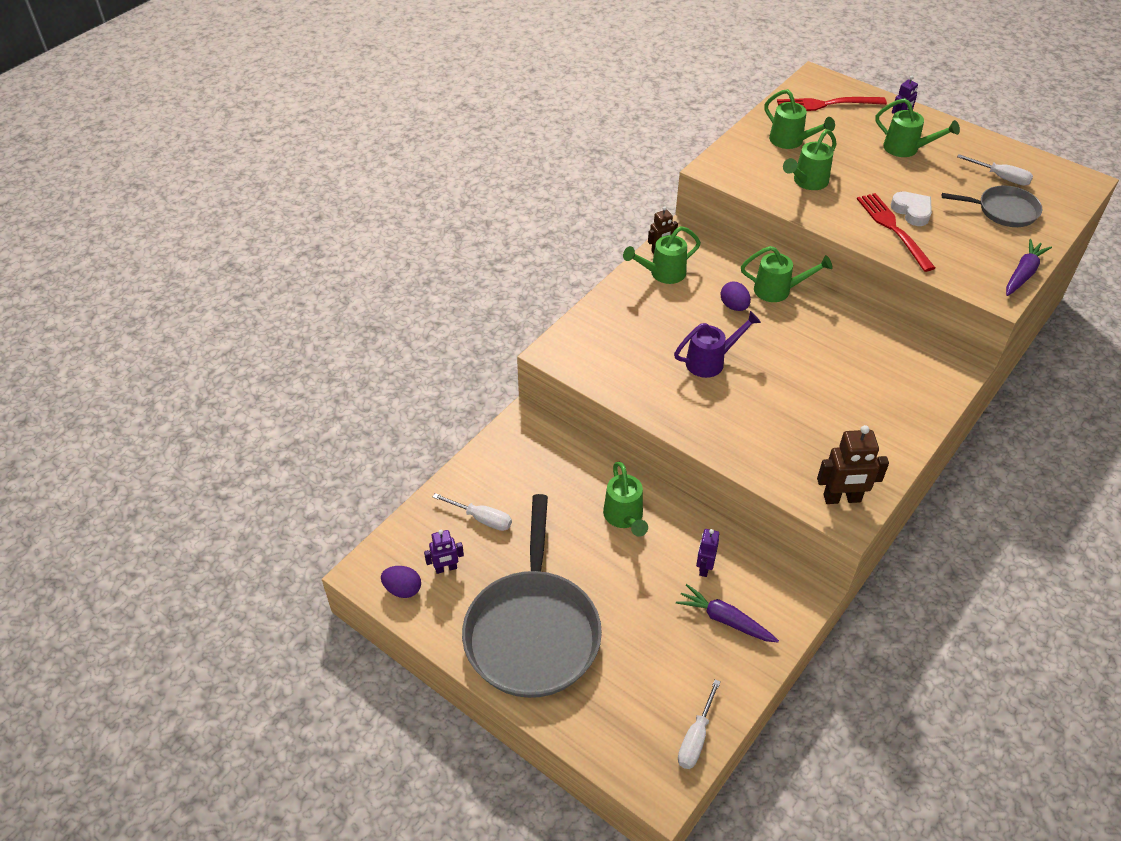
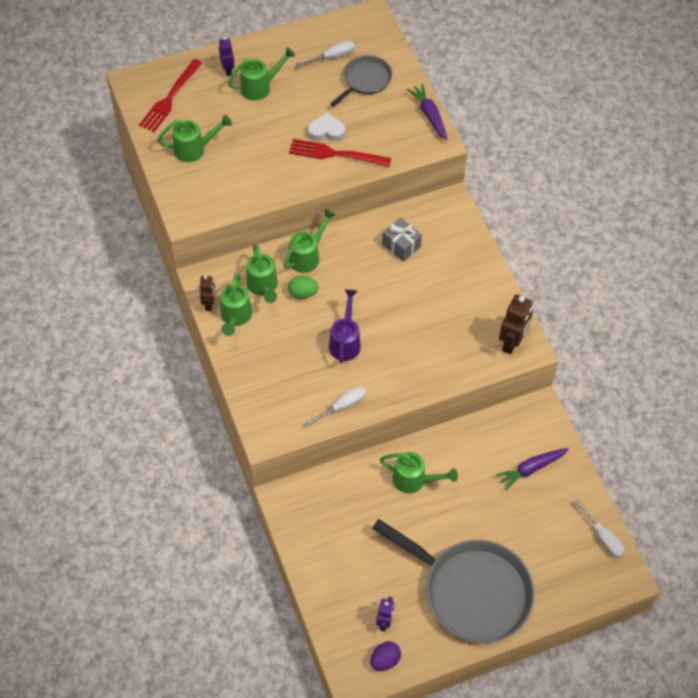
camera: 60 degrees left, 10 degrees up
white screwdriver [433,493,512,531] -> white screwdriver moved to [304,386,366,427]
purple robot [696,529,719,577] -> none
purple egg [720,281,751,311] -> green egg [288,276,319,299]
green watering can [783,129,837,190] -> green watering can moved to [247,244,278,303]
none -> grey gift [382,218,422,262]

